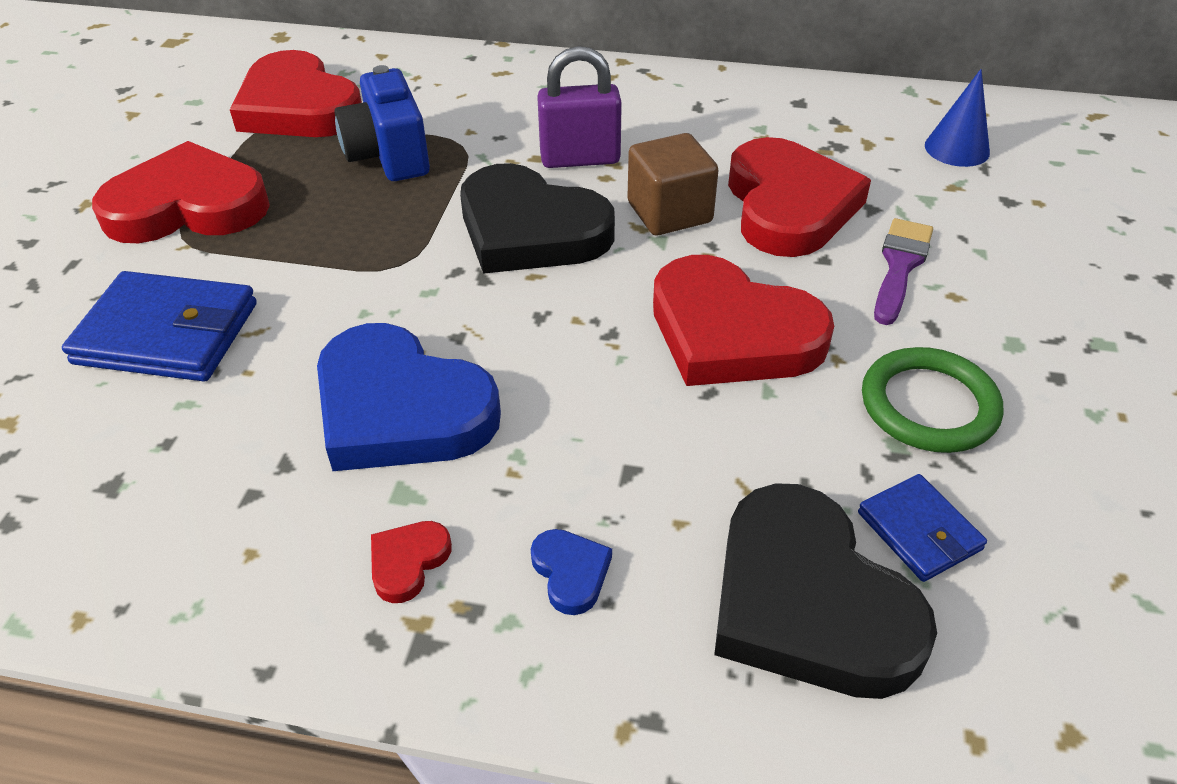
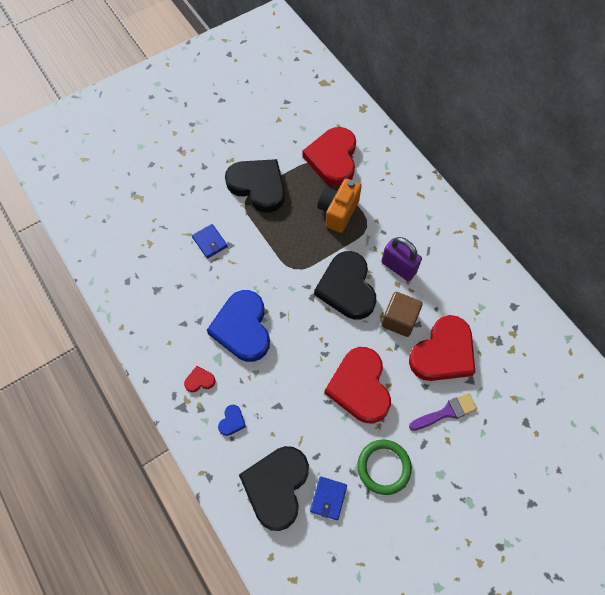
camera: 45 degrees right, 20 degrees up
blue wallet [62,271,257,382] -> blue wallet [192,224,228,259], size x0.55
red heart [92,141,270,243] -> black heart [225,159,285,213]
blue camera [334,65,430,181] -> orange camera [317,178,362,233]
blue cone [925,69,990,167] -> none

